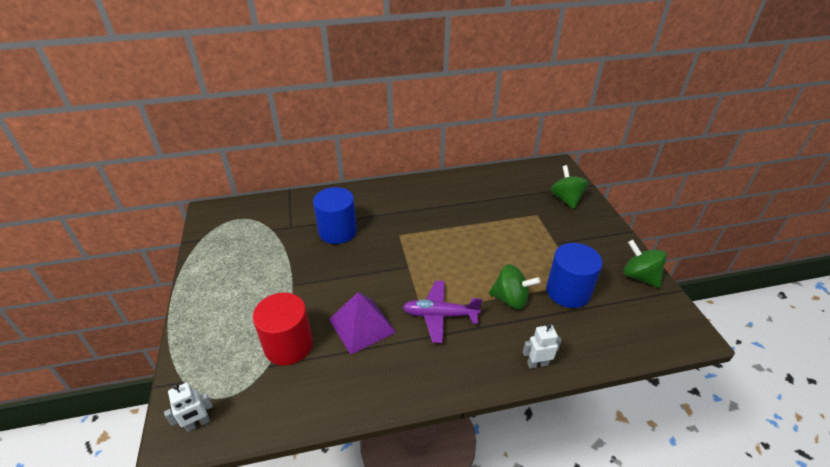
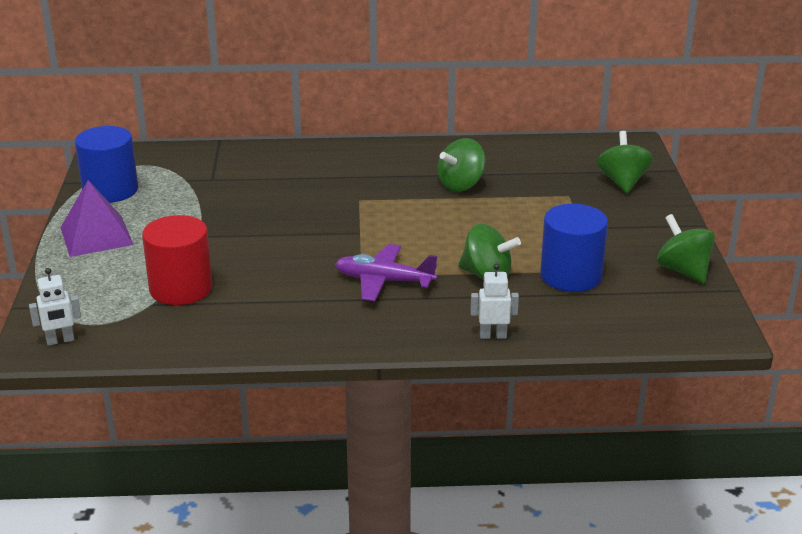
camera: 10 degrees right, 10 degrees down
blue cylinder [313,187,357,244] -> blue cylinder moved to [75,126,138,203]
purple pyramid [329,292,396,355] -> purple pyramid moved to [60,180,134,257]
none -> green spinning top [438,138,485,192]

